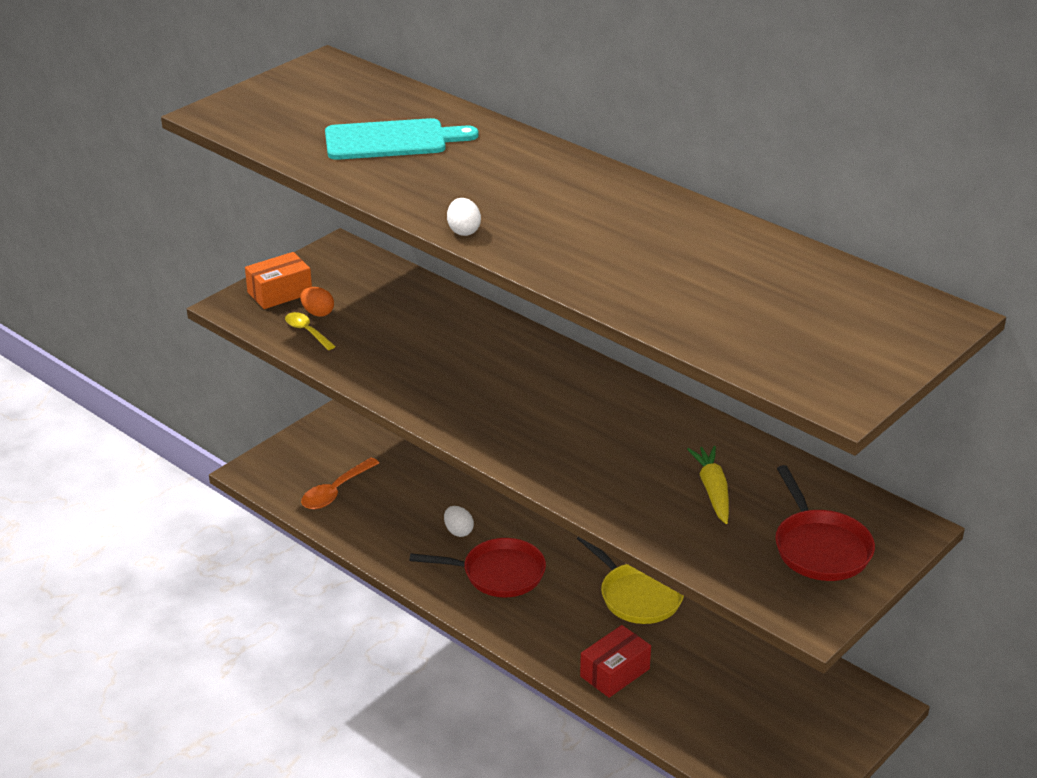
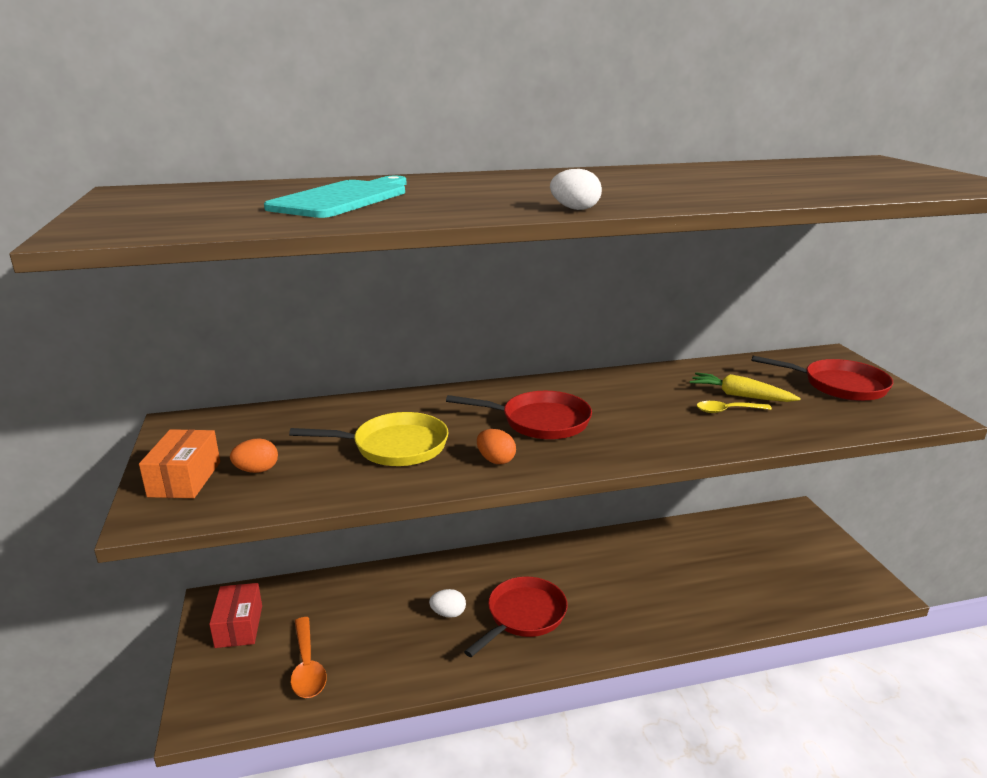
camera: 55 degrees left, 10 degrees down
yellow spoon [285,312,336,350] -> yellow spoon moved to [697,401,772,413]
yellow pan [577,537,684,624] -> yellow pan moved to [289,412,449,466]
red box [580,625,651,698] -> red box moved to [209,583,262,648]
none -> red pan [446,391,592,440]
none -> orange egg [477,429,516,464]

